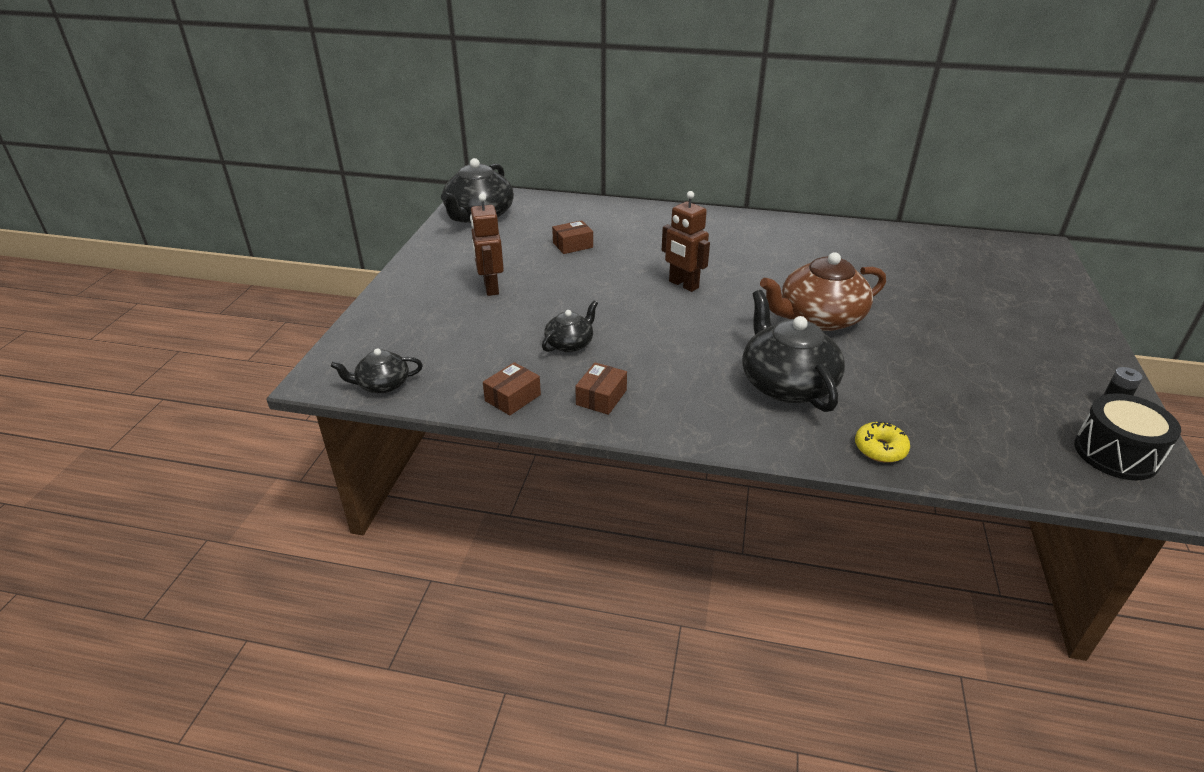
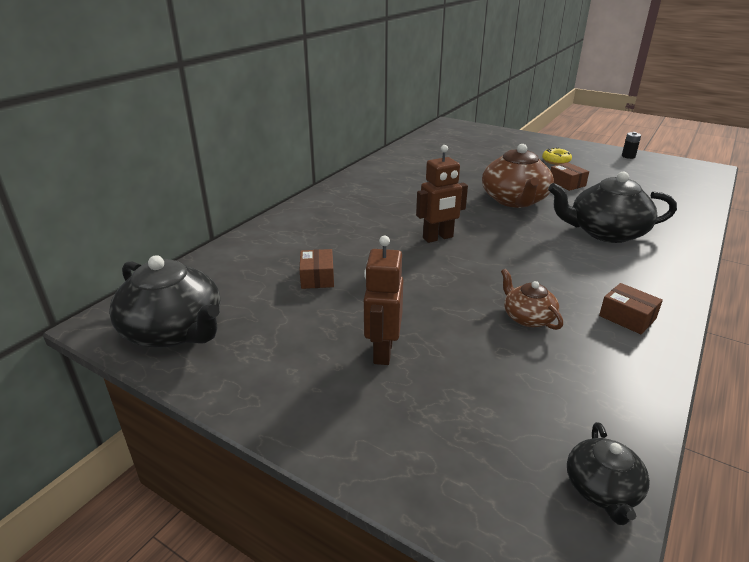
camera: 70 degrees left, 5 degrees down
brown robot [470,194,504,296] -> brown robot turned 90 degrees clockwise [364,236,403,365]
brown box [483,362,541,416] -> brown box moved to [551,163,589,191]
black teapot [542,301,598,352] -> brown teapot [501,269,563,330]
yellow donut [855,421,910,463] -> yellow donut moved to [542,148,572,165]
black drum [1074,393,1181,480] -> none

